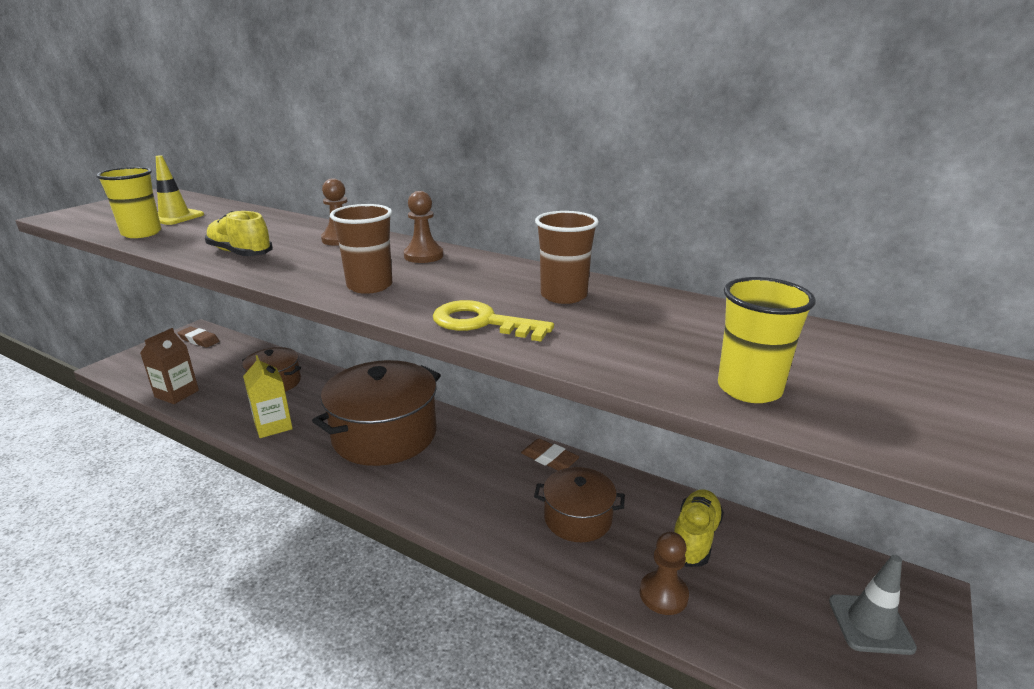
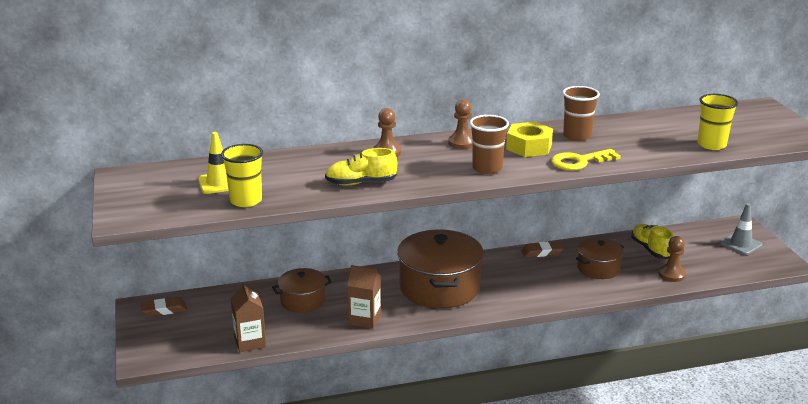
camera: 45 degrees left, 0 degrees up
yellow carton [243,355,293,438] -> brown carton [347,265,381,328]
none -> yellow nut [506,122,553,157]

